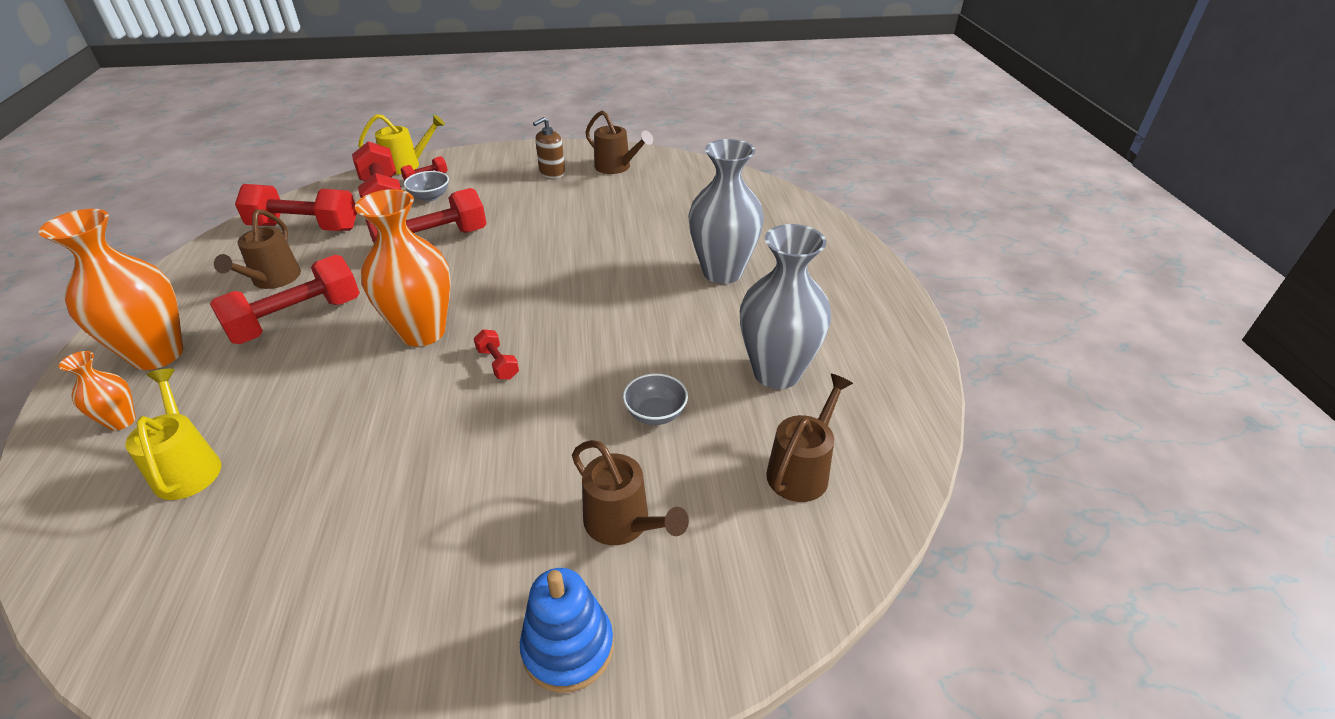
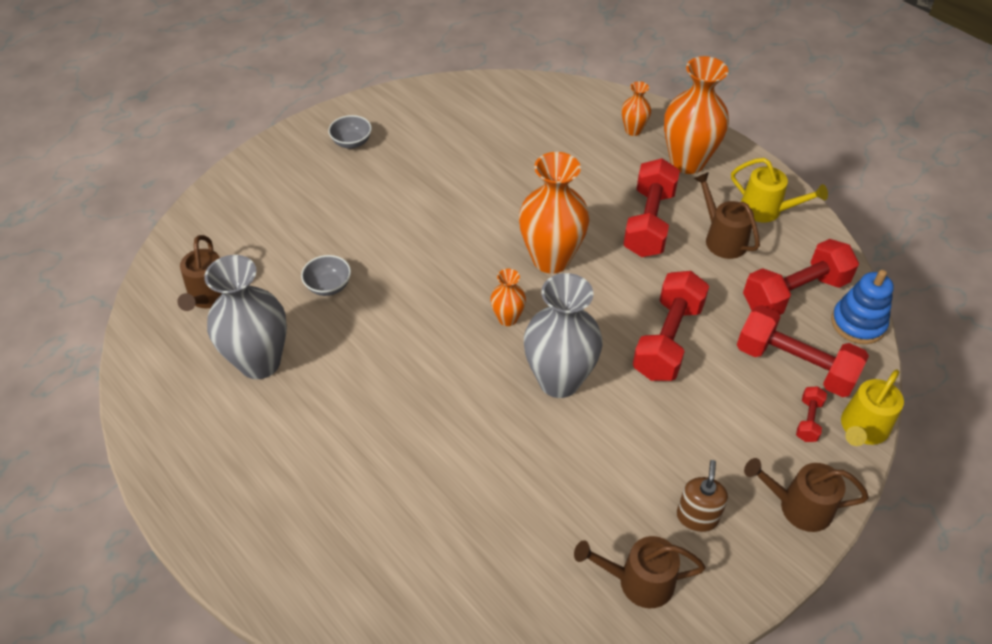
camera: 145 degrees right, 10 degrees up
yellow watering can [125,369,221,500] -> yellow watering can moved to [731,158,828,222]
grey bowl [404,171,449,201] -> grey bowl moved to [328,115,372,148]
red dumbbell [474,329,519,379] -> none
blue stacking toy [520,568,614,693] -> blue stacking toy moved to [831,270,894,344]
brown watering can [572,440,689,545] -> brown watering can moved to [744,458,869,532]
grey vase [688,139,764,284] -> grey vase moved to [524,273,603,398]
none -> orange vase [490,269,526,326]

